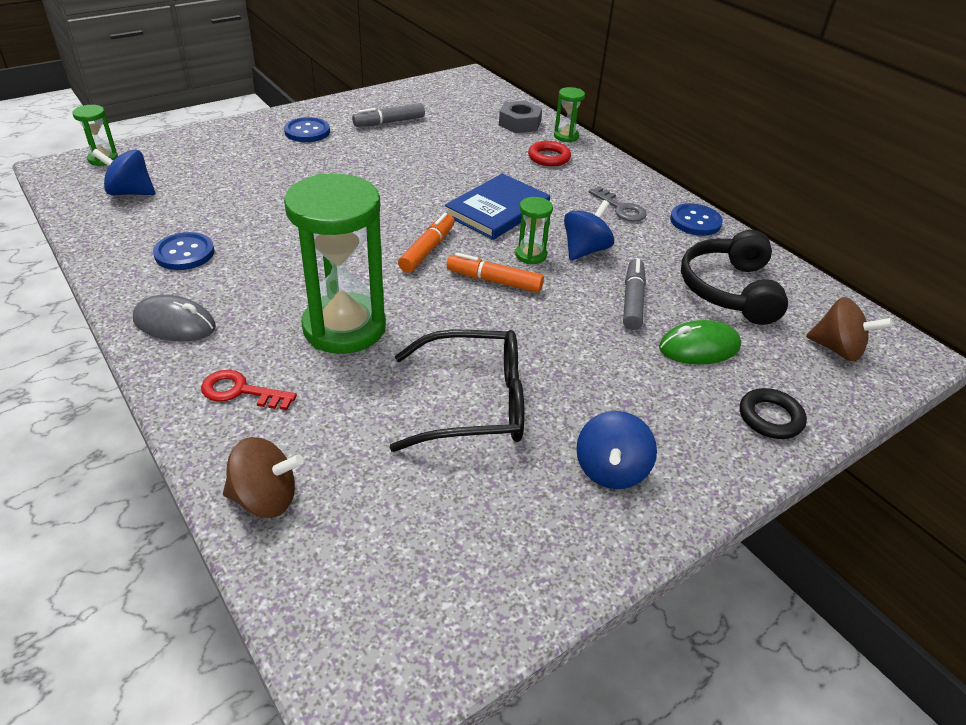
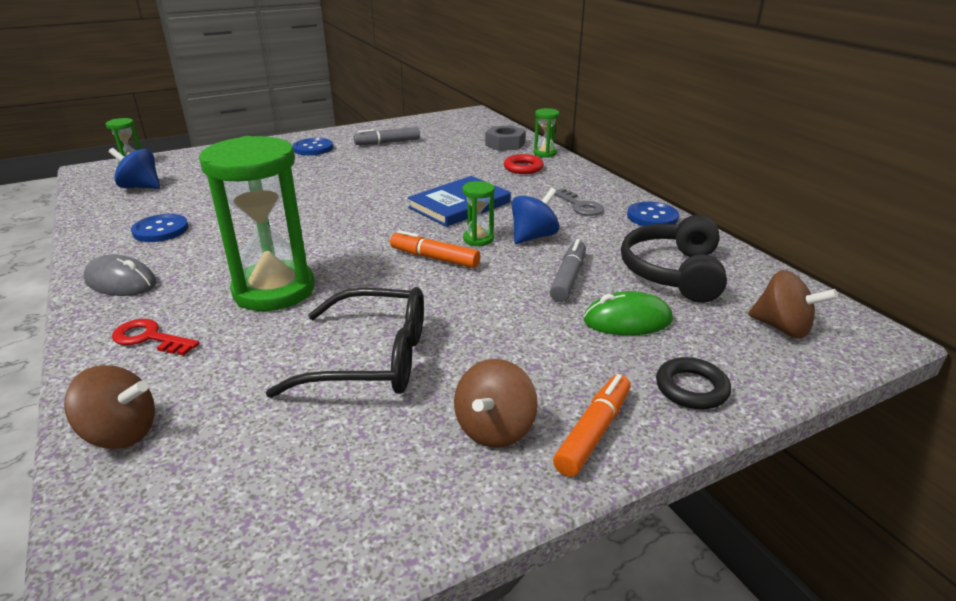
camera: 10 degrees right, 10 degrees down
orange marker [398,213,455,273] -> orange marker moved to [553,374,631,477]
blue spinning top [576,411,657,489] -> brown spinning top [454,359,538,448]

